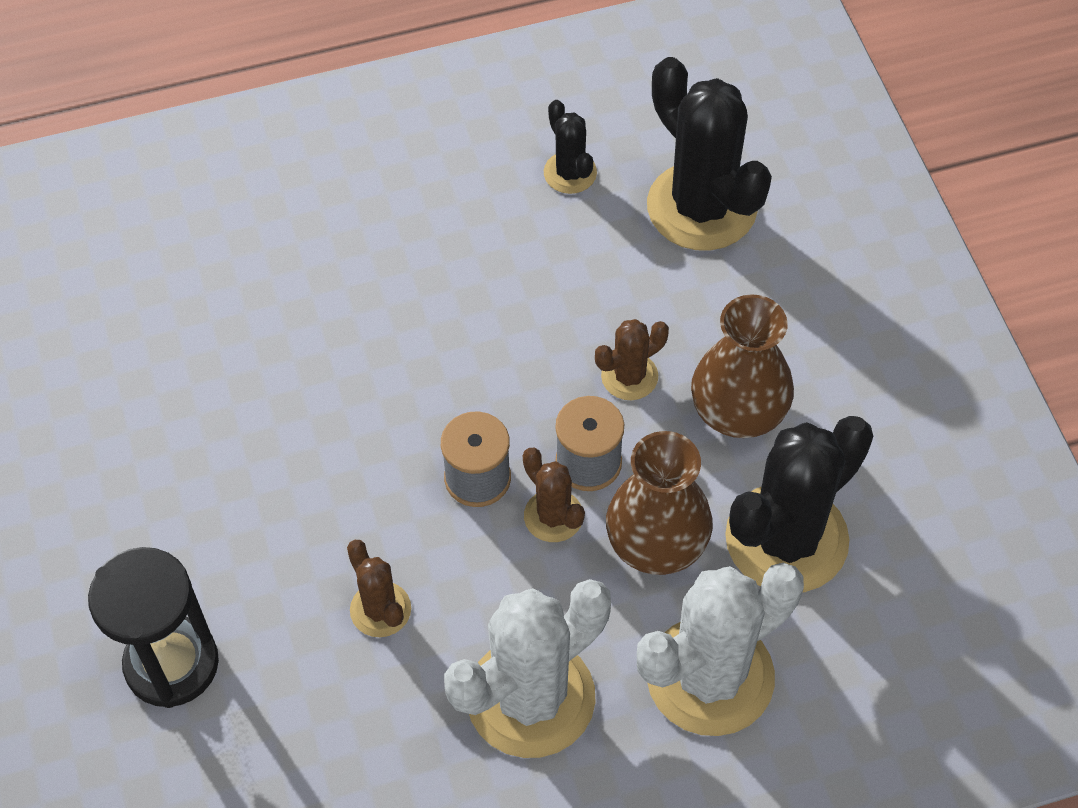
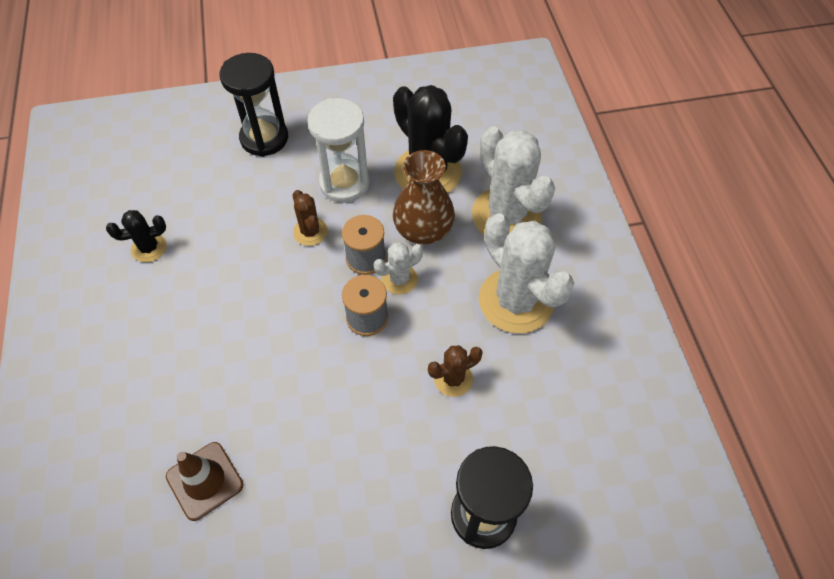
camera: 85 degrees left, 0 degrees up
brown cactus [523,448,585,542] -> white cactus [374,242,423,295]
black cactus [647,57,772,251] -> none
brown vase [691,294,794,438] -> white hourglass [307,98,370,203]
none -> brown traffic cone [166,442,243,521]
none -> black hourglass [220,53,288,157]

